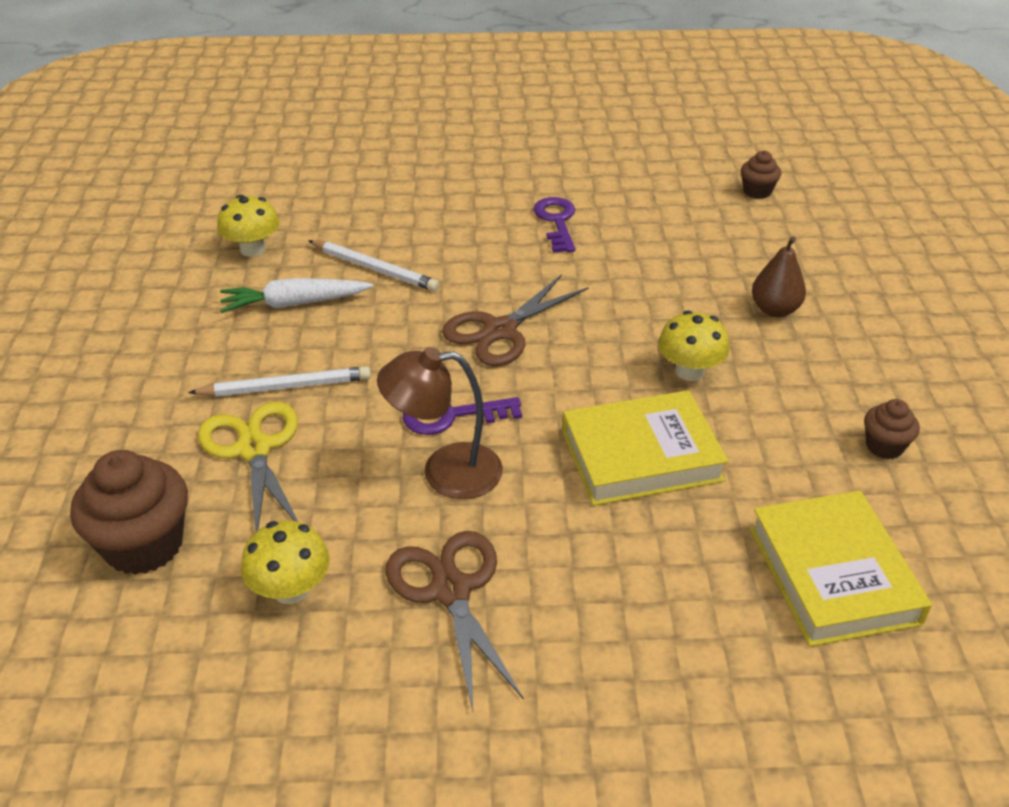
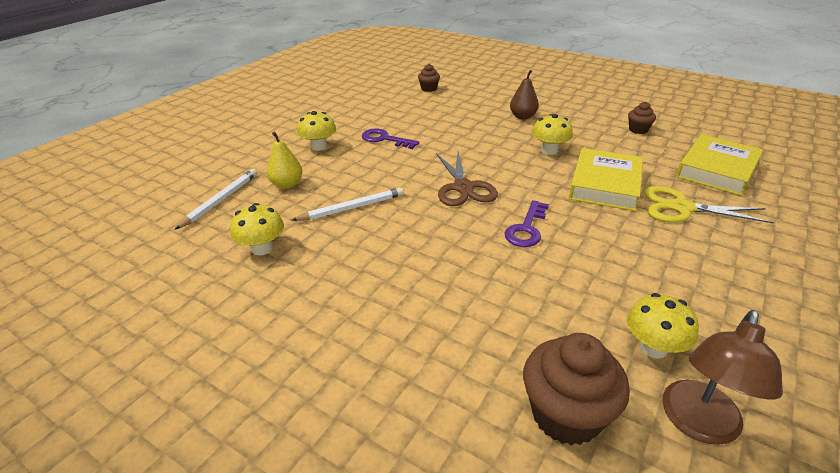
camera: 55 degrees left, 5 degrees down
white pencil [188,366,371,396] -> white pencil moved to [175,169,257,230]
yellow scissors [198,402,298,533] -> yellow scissors moved to [644,186,774,224]
white carrot [220,278,373,313] -> none
brown lamp [377,347,503,499] -> brown lamp moved to [662,310,783,445]
brown scissors [385,531,524,711] -> none
yellow book [750,490,932,647] -> yellow book turned 75 degrees counterclockwise [676,134,763,196]
none -> yellow pear [266,131,302,189]
none -> yellow mushroom [297,111,336,151]

